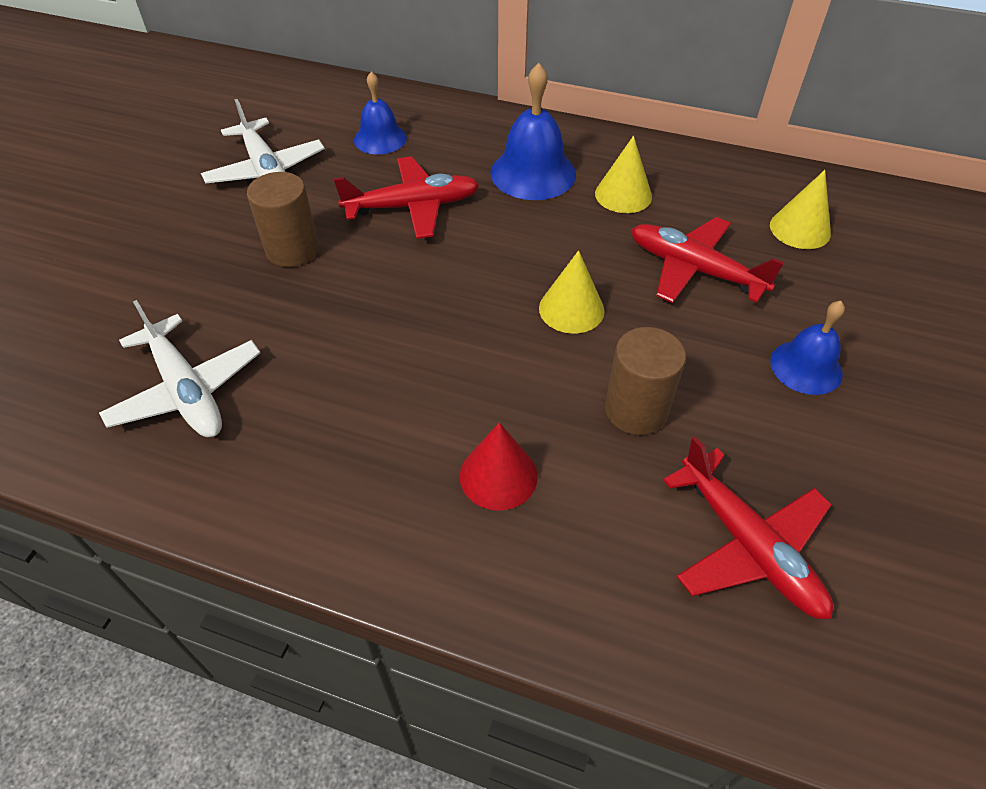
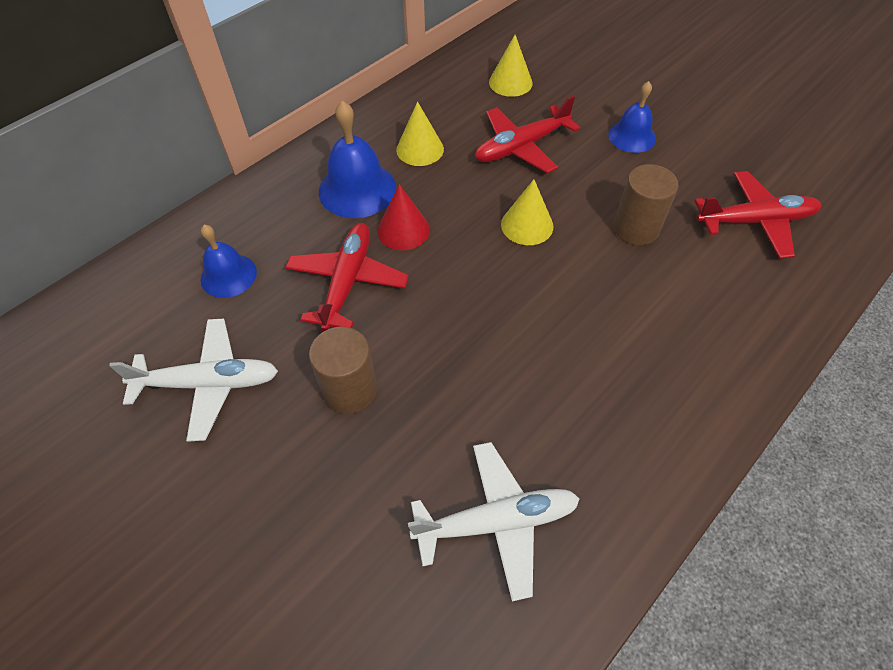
camera: 65 degrees left, 5 degrees up
red cone [460,422,538,511] -> red cone moved to [377,184,430,250]

